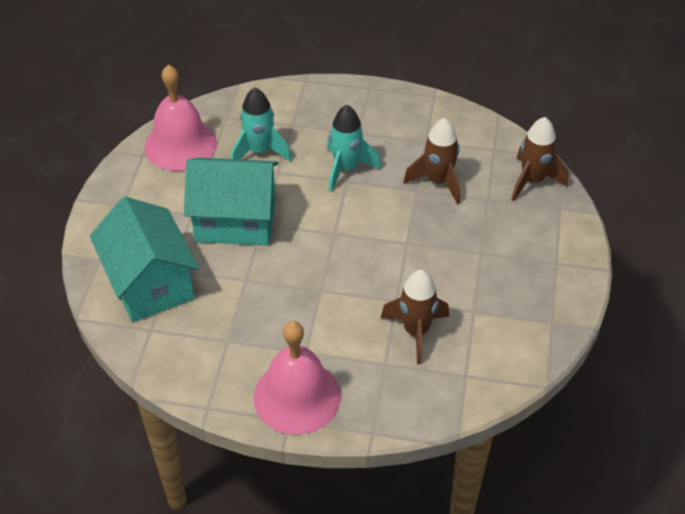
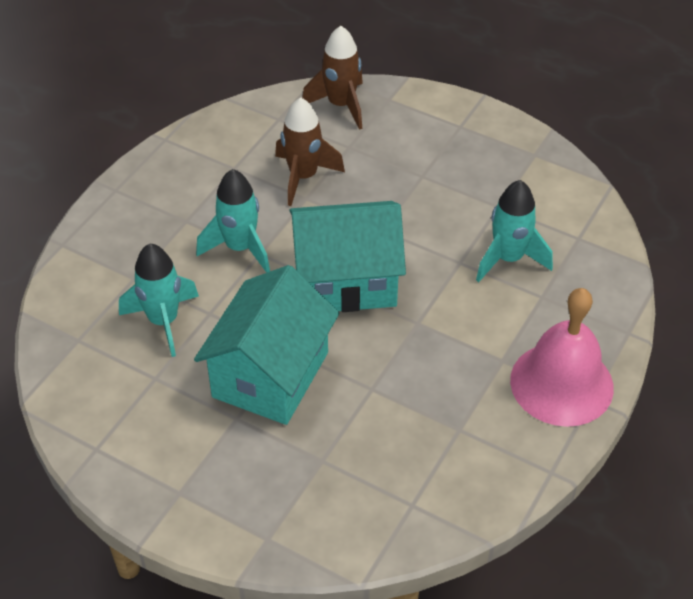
camera: 70 degrees left, 0 degrees up
turquoise house [90,196,199,322] -> turquoise house moved to [289,201,406,312]
pink bell [144,65,217,171] -> none
brown rocket [381,270,449,364] -> turquoise rocket [476,180,553,282]

